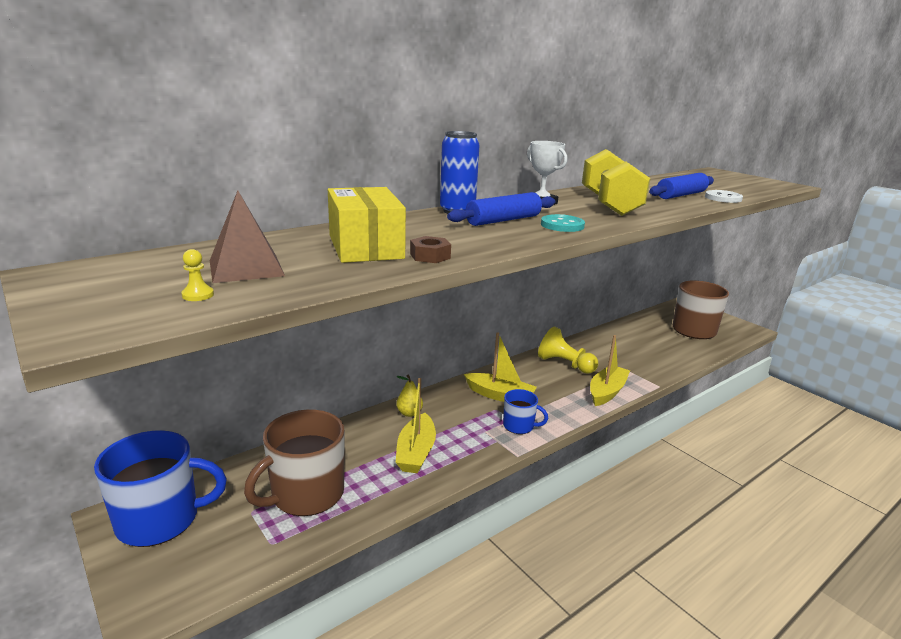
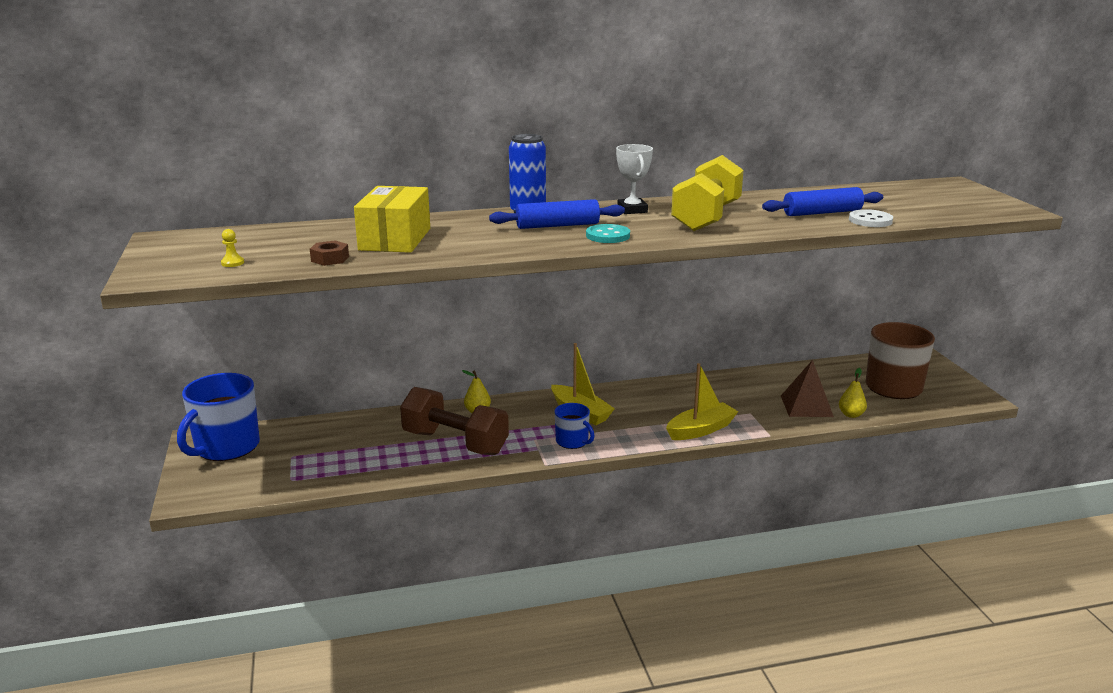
camera: 25 degrees right, 0 degrees up
blue mug [94,430,227,547] -> blue mug turned 105 degrees clockwise [177,373,260,461]
brown pyramid [210,190,285,283] -> brown pyramid moved to [781,360,834,417]
brown mug [244,409,345,516] -> none
yellow boat [395,378,436,473] -> brown dumbbell [400,387,509,455]
brown nut [410,236,451,263] -> brown nut moved to [310,241,349,266]
yellow pawn [538,327,598,374] -> none
none -> yellow pear [839,368,867,418]

